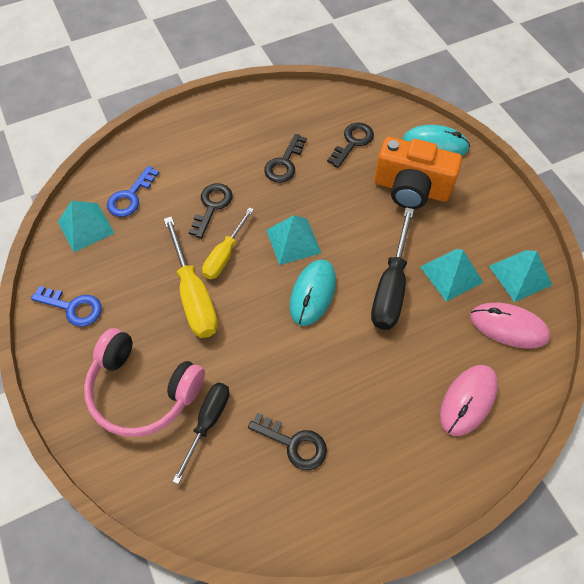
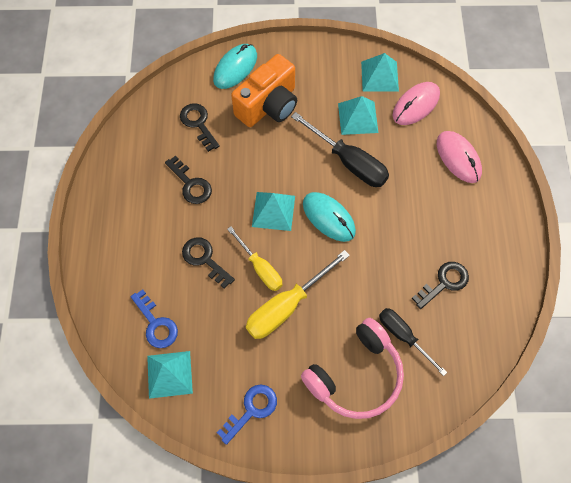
camera: 65 degrees left, 5 degrees up
yellow screwdriver [164,216,218,338] -> yellow screwdriver turned 135 degrees clockwise [246,250,350,339]

